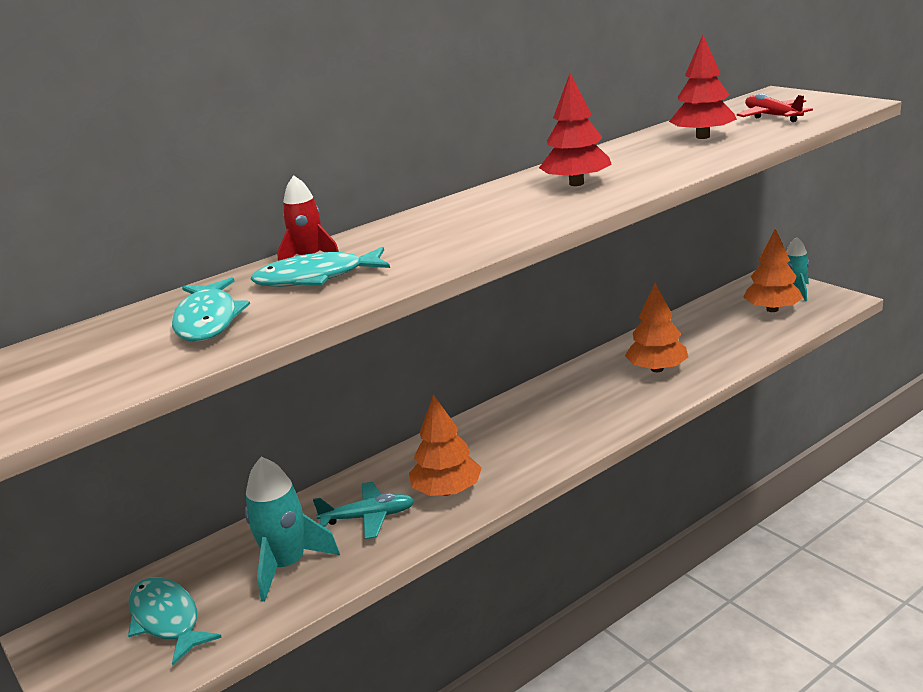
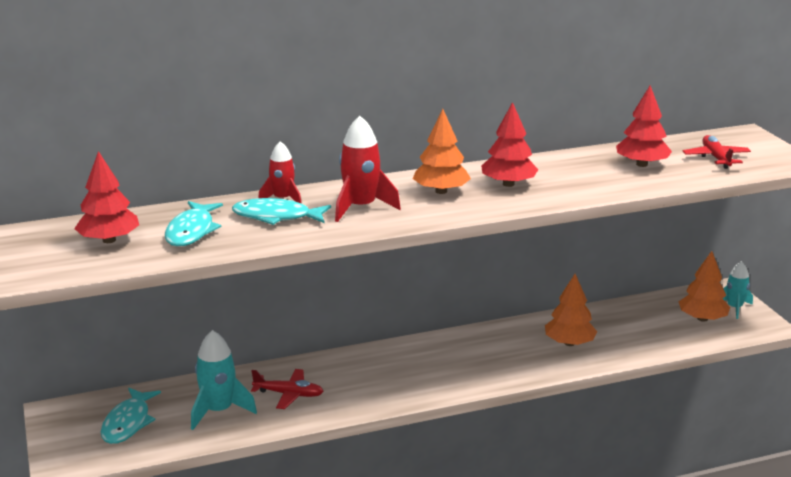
camera: 15 degrees right, 0 degrees up
turquoise fish [128,577,222,665] -> turquoise fish turned 150 degrees counterclockwise [101,388,161,444]
turquoise plane [313,482,415,539] -> red plane [251,369,324,409]
orange tree [409,395,482,496] -> orange tree moved to [413,109,471,194]
none -> red tree [74,151,139,243]
none -> red rocket [335,116,401,222]

